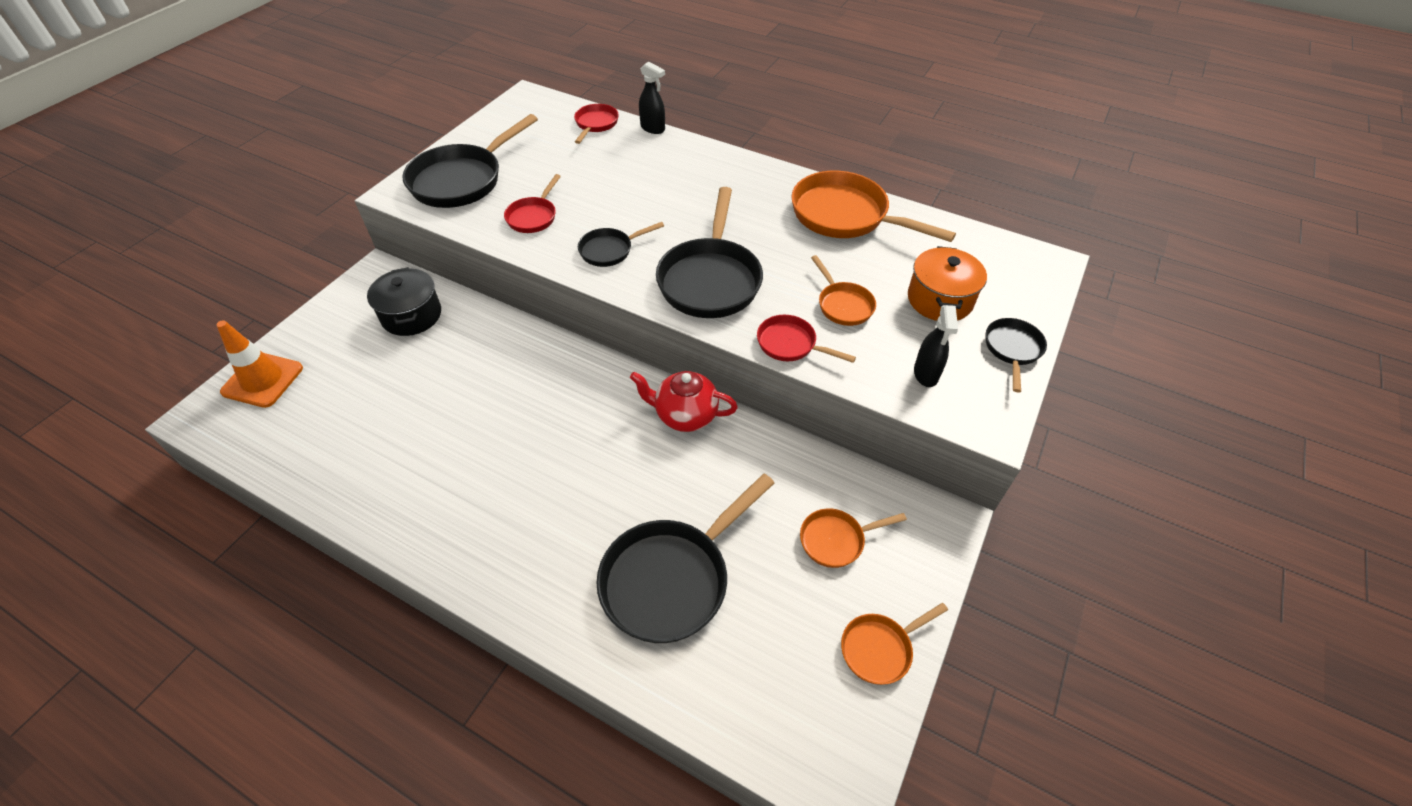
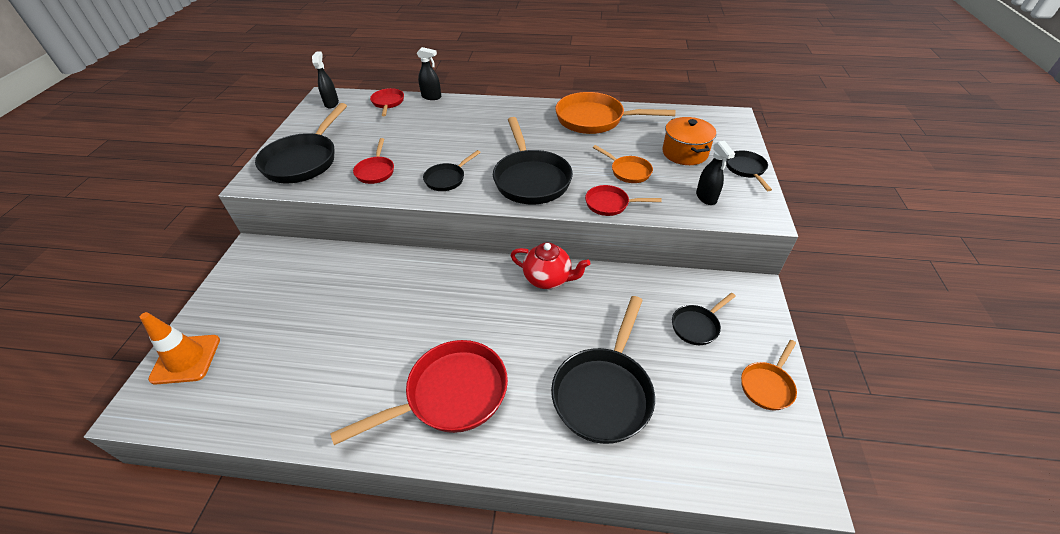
camera: 20 degrees left, 5 degrees down
black pot [367,267,441,336] -> none
red teapot [630,371,738,432] -> red teapot turned 150 degrees counterclockwise [510,242,590,289]
orange pan [800,509,907,568] -> black pan [672,293,736,345]
none -> black spray bottle [312,51,339,108]
none -> red pan [330,340,508,445]

